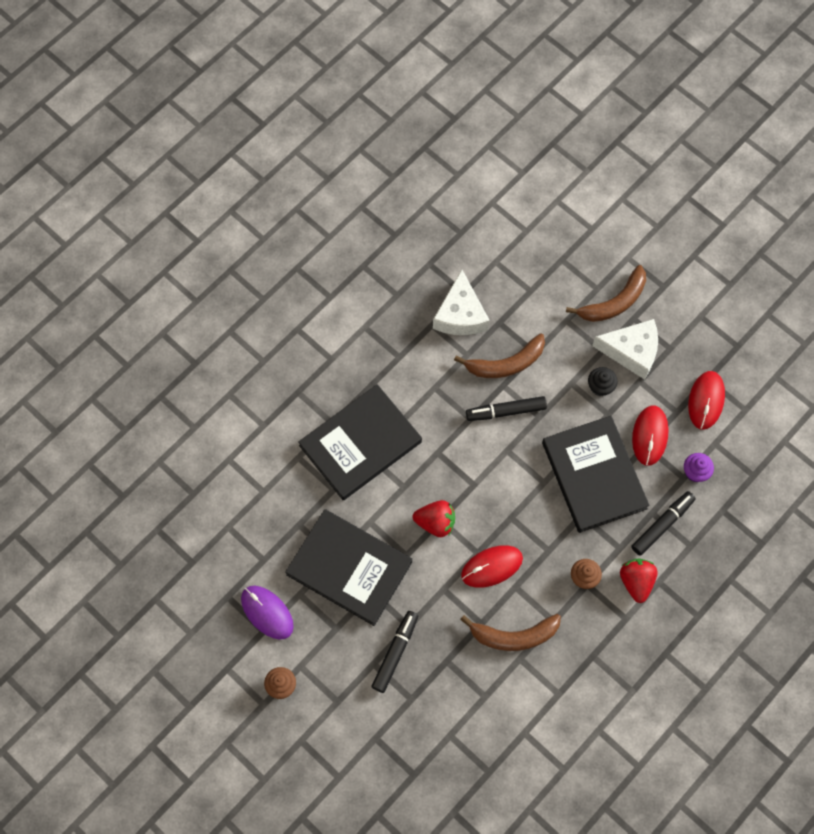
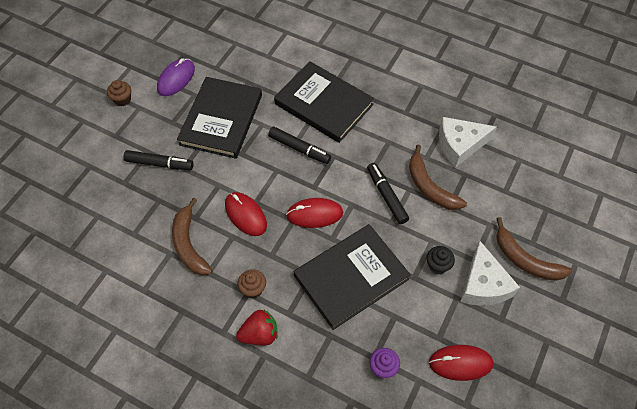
camera: 75 degrees right, 10 degrees down
red strawberry [413,500,455,537] -> none
black marker [631,491,696,556] -> black marker moved to [268,127,331,164]
red mouse [632,405,669,466] -> red mouse moved to [286,198,343,228]

